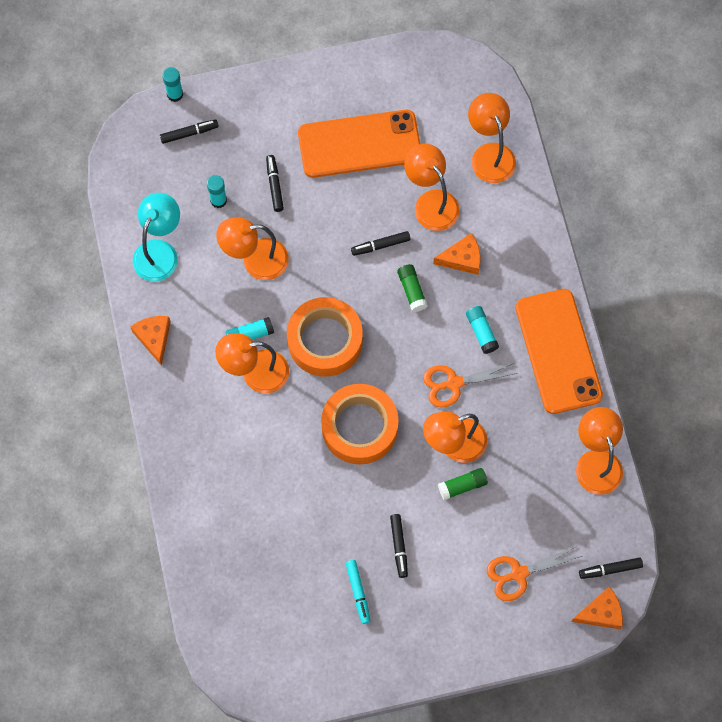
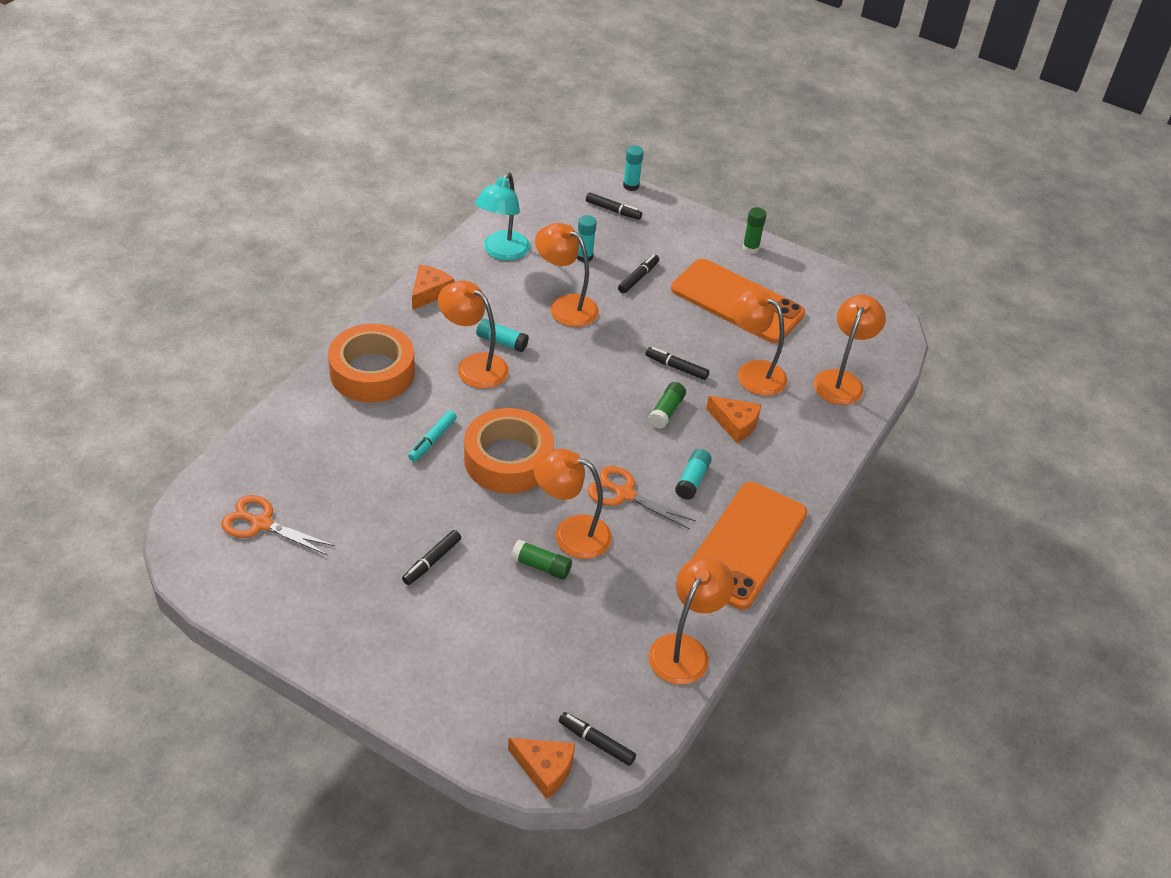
camera: 40 degrees right, 25 degrees down
turquoise lamp [133,193,180,281] -> turquoise lamp turned 135 degrees clockwise [475,172,530,261]
orange tape [287,297,363,377] -> orange tape moved to [328,324,415,403]
turquoise marker [346,560,371,624] -> turquoise marker moved to [408,410,457,462]
orange lamp [404,144,460,231] -> orange lamp turned 60 degrees counterclockwise [729,289,788,396]
orange scissors [487,545,582,601] -> orange scissors moved to [221,495,335,556]
none -> green glue stick [742,207,767,254]

